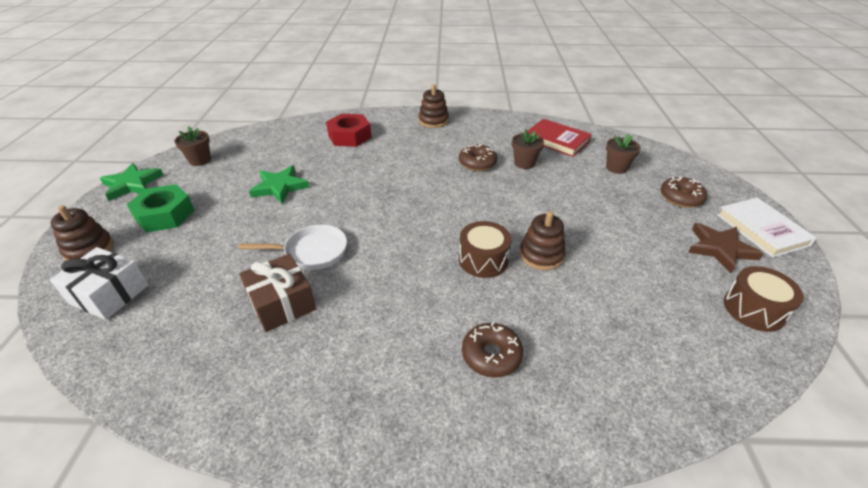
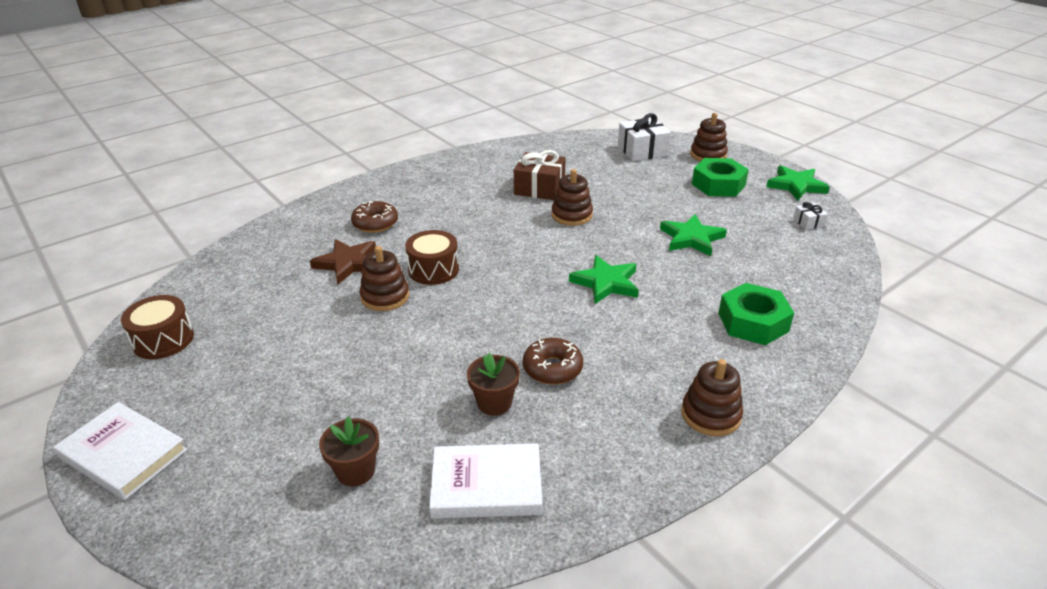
camera: 140 degrees right, 5 degrees down
brown flower pot [174,126,211,166] -> white gift [793,202,828,230]
white pan [239,225,347,270] -> brown stacking toy [551,169,593,226]
red nut [326,114,371,147] -> green nut [718,283,794,345]
red book [527,119,592,157] -> white book [429,443,543,519]
brown donut [661,177,707,208] -> none
brown star [688,223,764,273] -> brown star moved to [310,239,376,284]
none -> green star [569,255,639,304]

